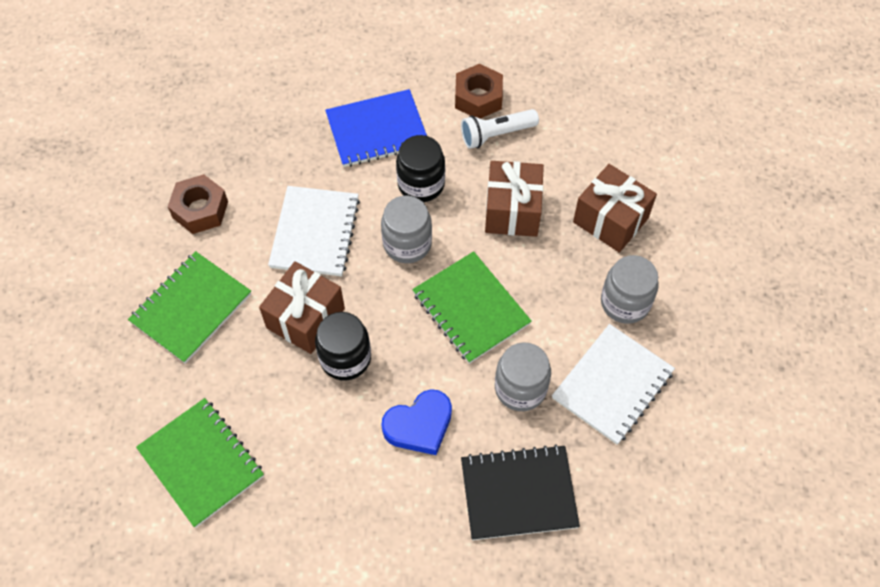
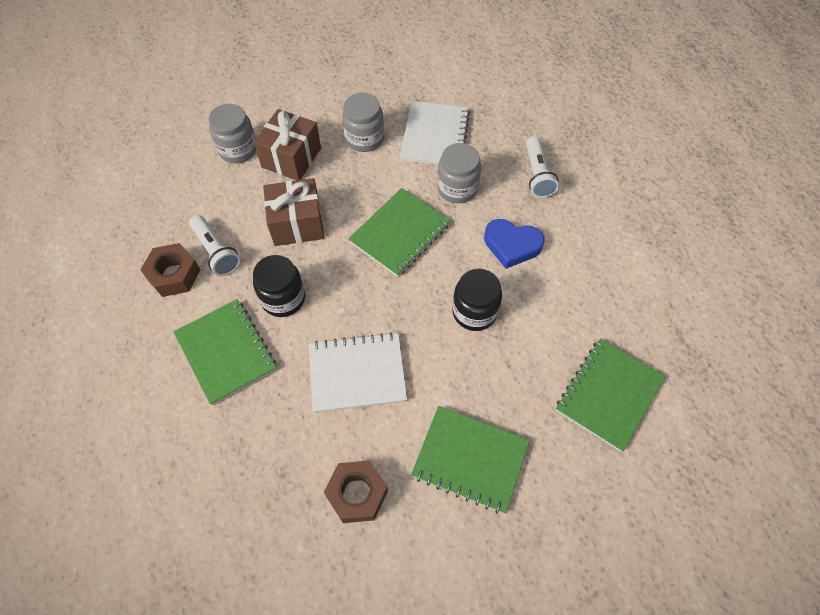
camera: 105 degrees left, 0 degrees up
brown gift [259,261,345,354] -> none
blue notebook [325,89,427,167] -> green notebook [173,299,277,405]
grey jar [381,196,432,263] -> grey jar moved to [209,104,256,163]
blue heart [381,389,452,455] -> blue heart turned 150 degrees clockwise [484,219,544,269]
black notebook [461,445,580,540] -> white flashlight [526,136,559,198]
white notebook [552,324,675,445] -> white notebook turned 75 degrees clockwise [400,101,470,165]

